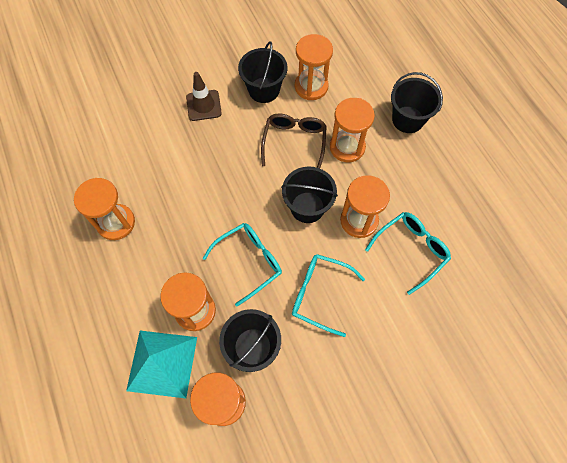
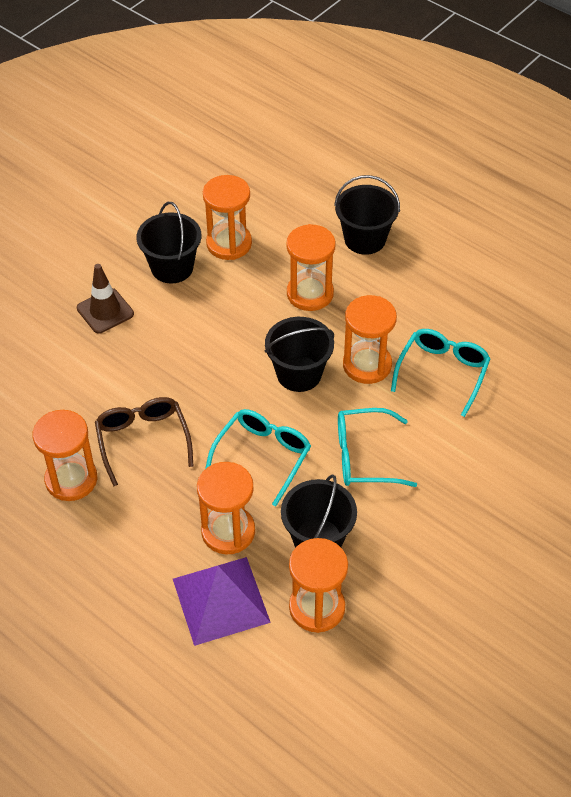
camera: 25 degrees left, 15 degrees down
turquoise pyramid [126,331,197,398] -> purple pyramid [173,557,271,646]
brown glasses [261,114,327,168] -> brown glasses moved to [95,397,193,486]

